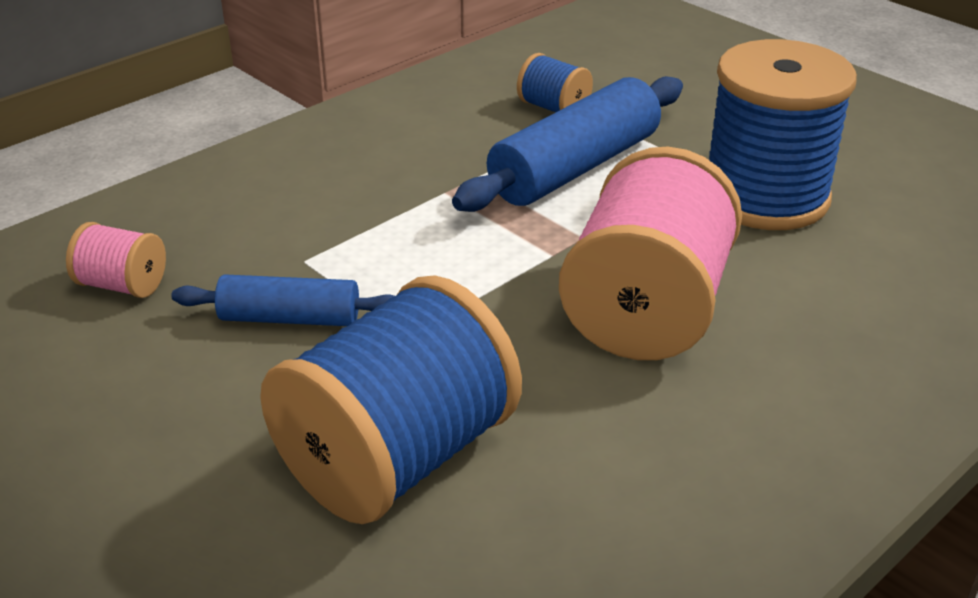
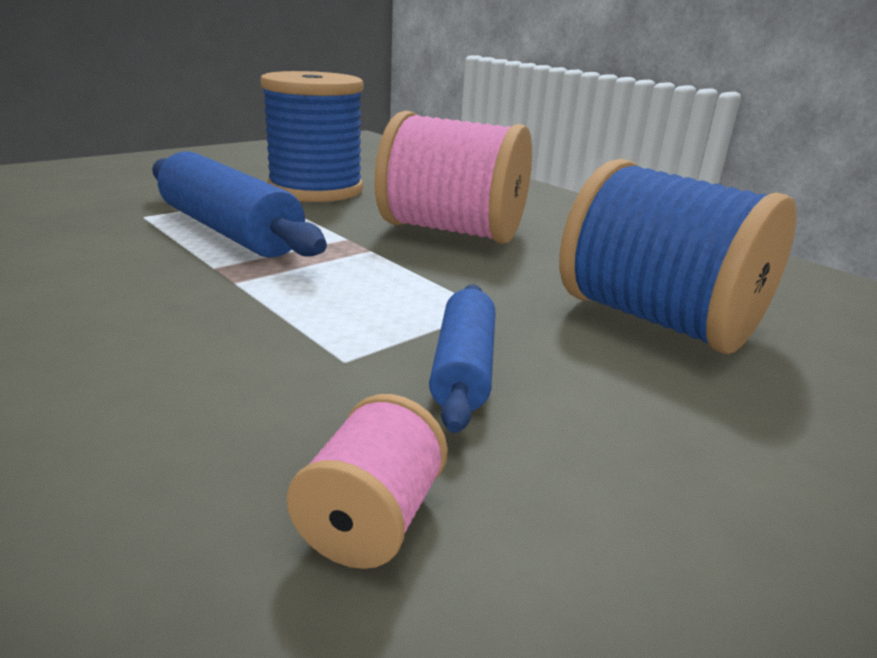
camera: 90 degrees left, 10 degrees down
blue spool [517,53,593,113] -> none

